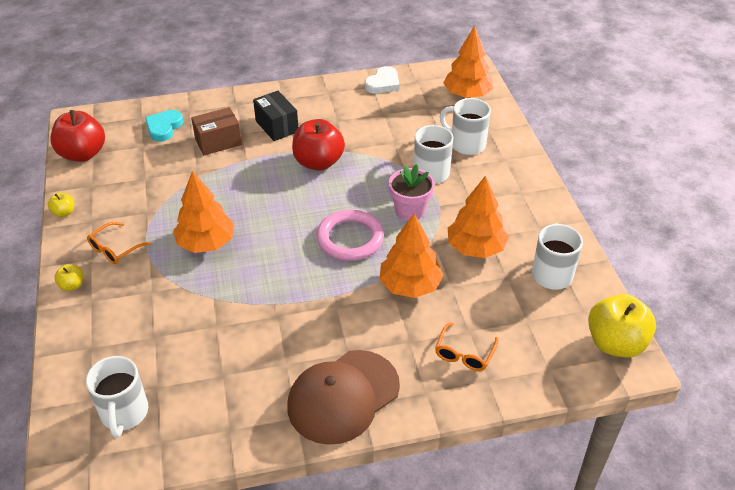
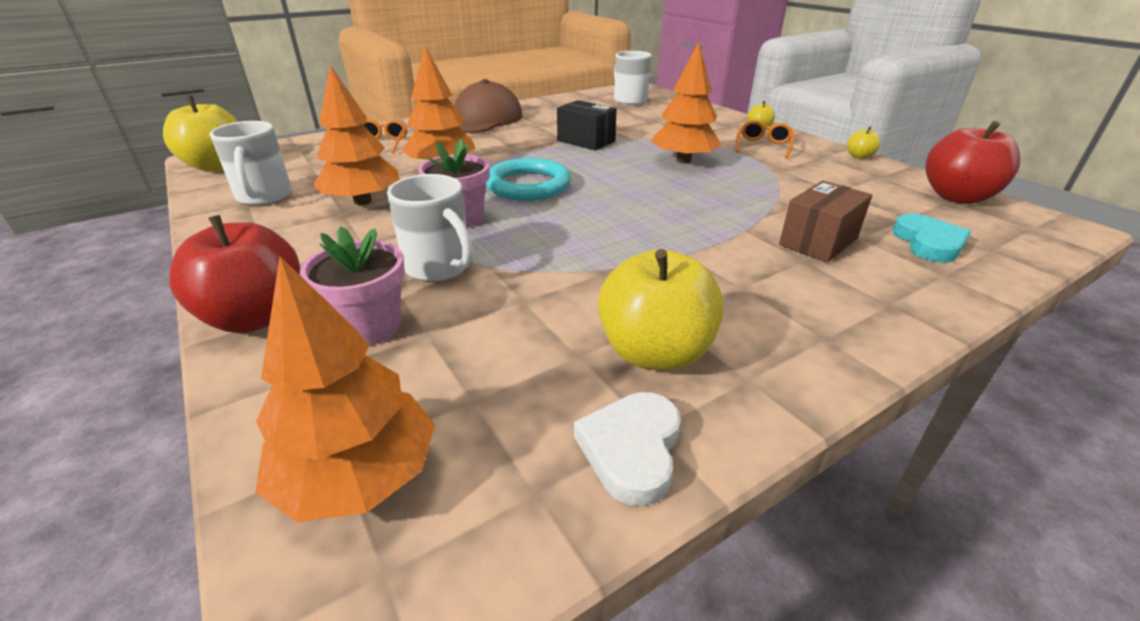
camera: 160 degrees right, 10 degrees down
black box [253,91,298,141] -> black box moved to [557,100,617,150]
red apple [292,119,345,171] -> red apple moved to [169,215,300,333]
pink ring [316,210,384,261] -> turquoise ring [486,158,571,201]
white mug [440,98,491,155] -> pink flower pot [300,226,405,346]
none -> yellow apple [598,249,724,371]

